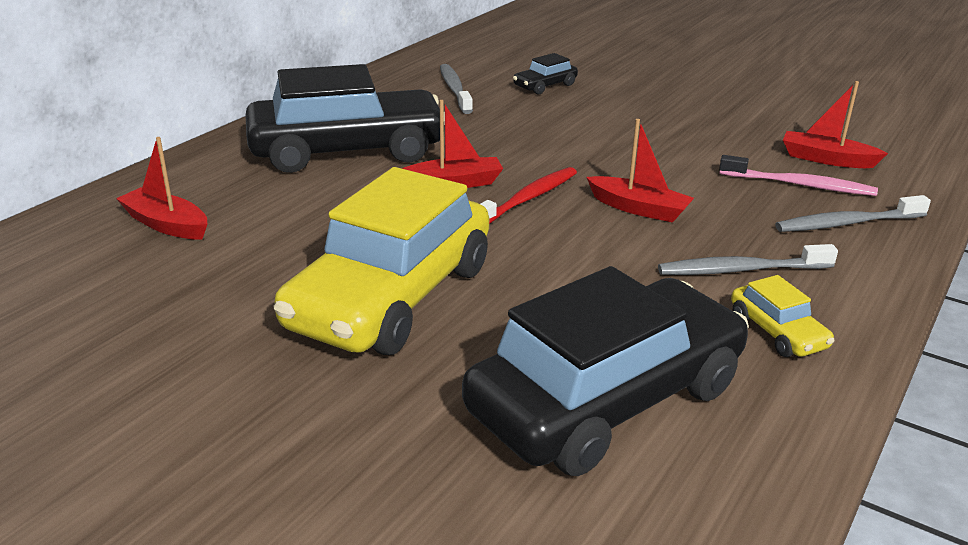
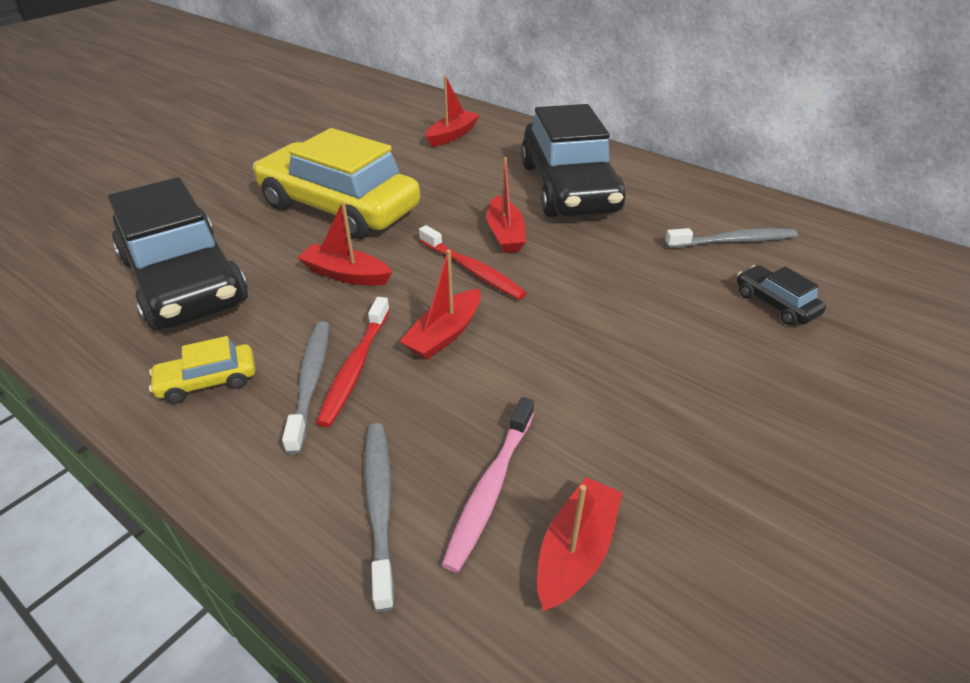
camera: 95 degrees right, 10 degrees up
none -> red boat [298,202,392,286]
none -> red toothbrush [316,297,390,427]

